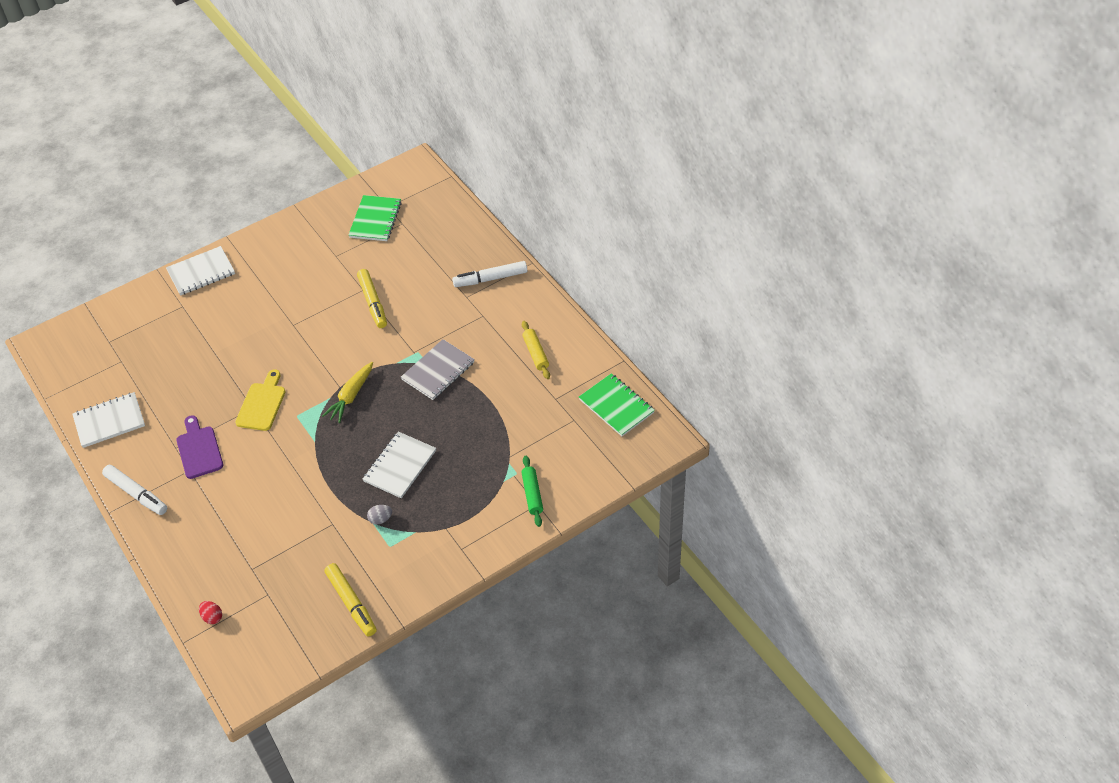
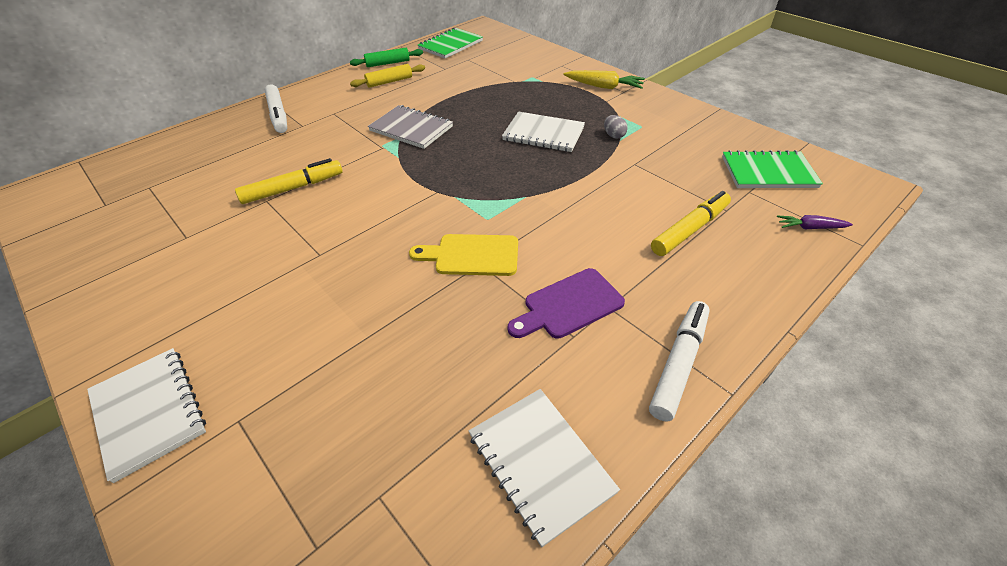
camera: 100 degrees left, 5 degrees down
red egg [199,601,222,624] -> purple carrot [777,215,853,229]
yellow carrot [322,362,373,423] -> yellow carrot moved to [563,70,645,89]
yellow marker [325,563,377,637] -> yellow marker moved to [651,191,731,256]
green notebook [349,195,402,241] -> green notebook moved to [722,150,823,188]
green rolling pin [521,456,543,527] -> green rolling pin moved to [350,48,423,67]

